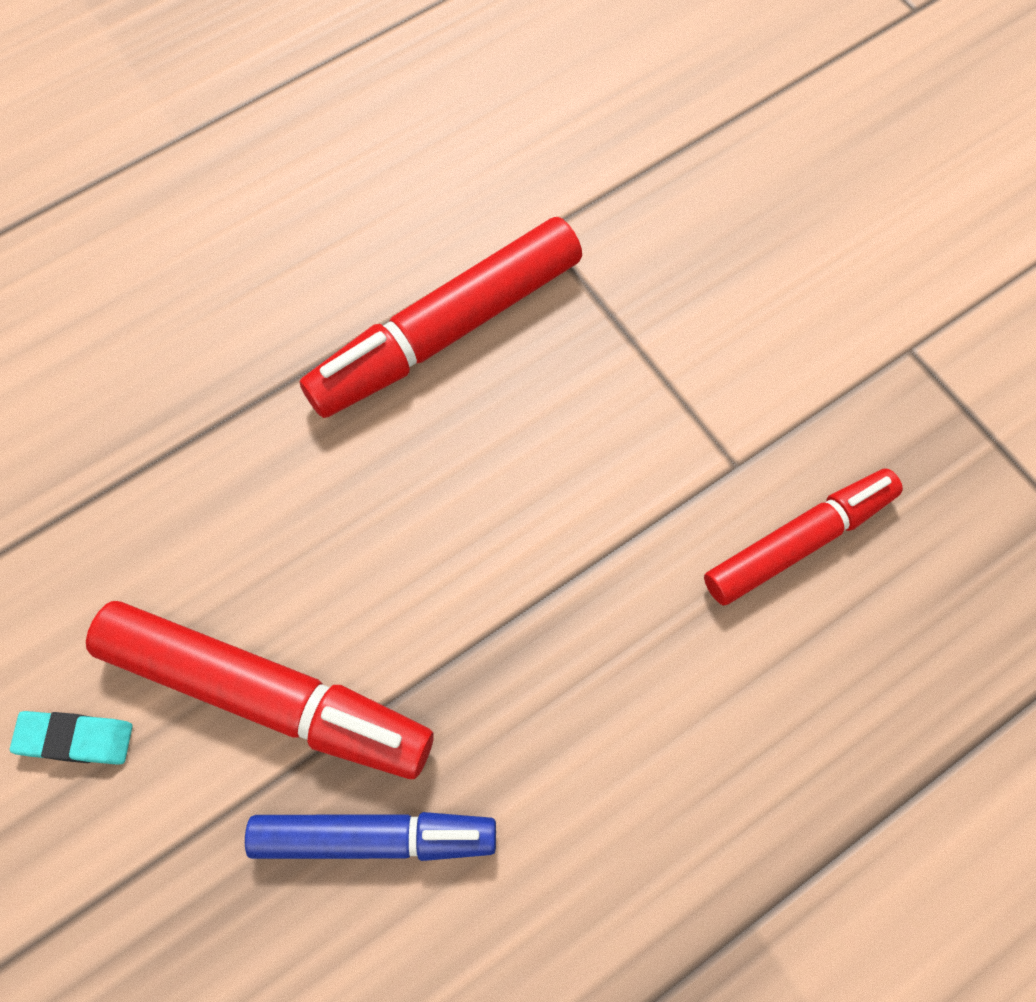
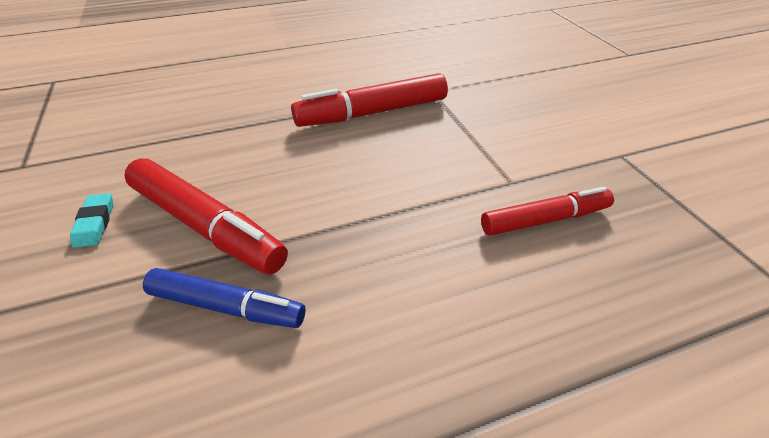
camera: 15 degrees right, 25 degrees down
turquoise eraser [10,711,133,765] -> turquoise eraser turned 60 degrees clockwise [70,193,113,248]

